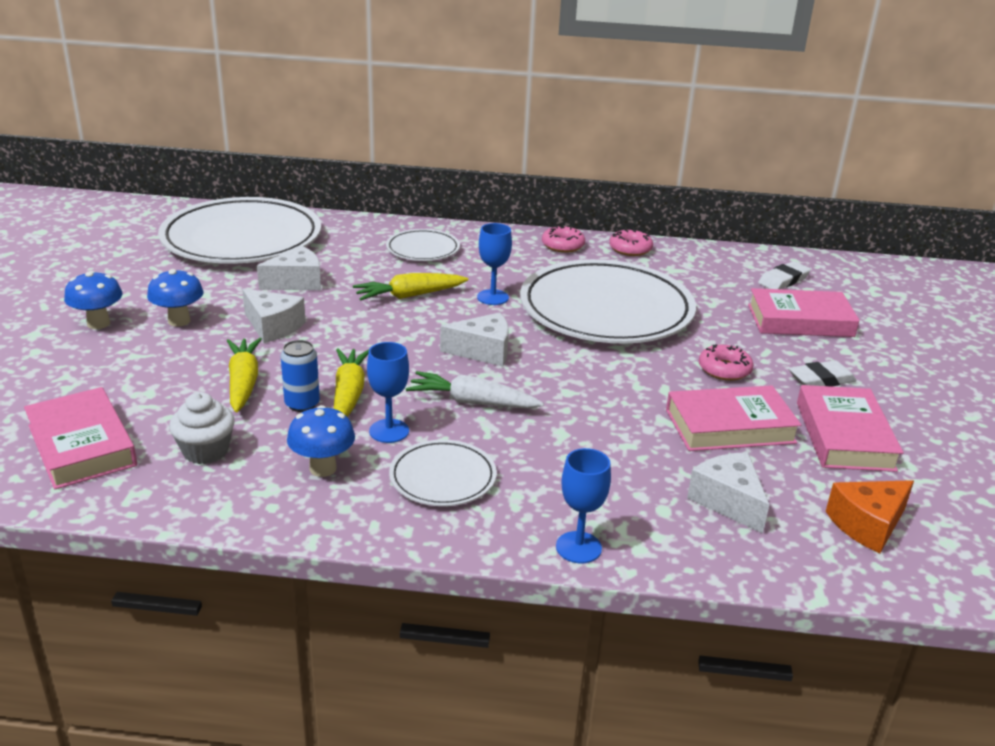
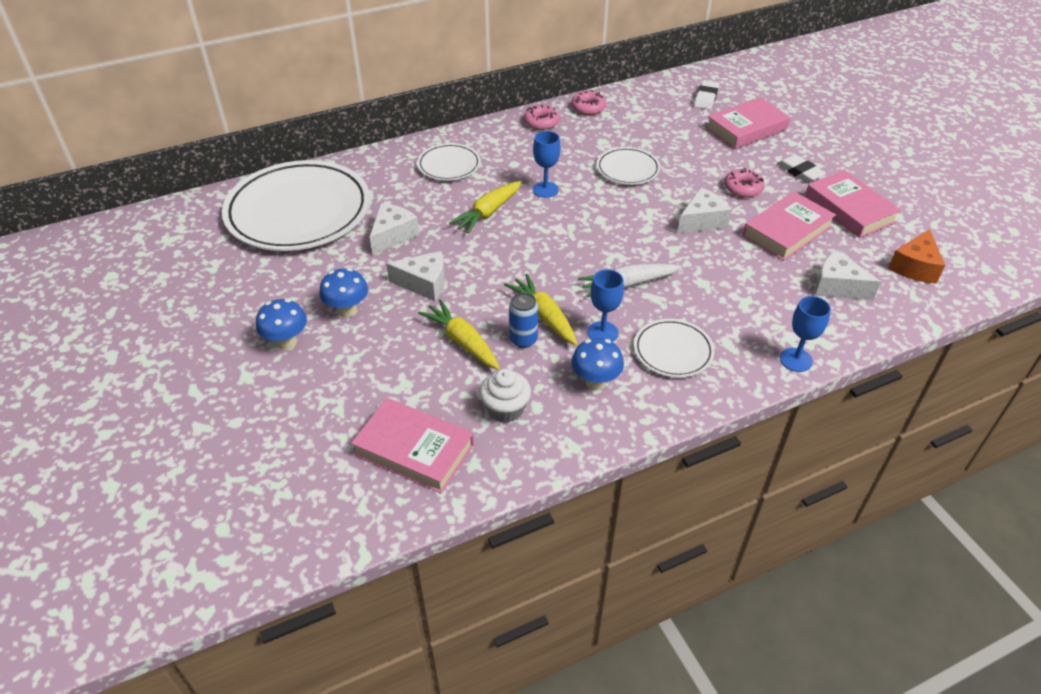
camera: 30 degrees left, 15 degrees up
white cheese [440,312,509,367] -> white cheese moved to [677,187,732,234]
white plate [520,259,696,344] -> white plate [597,147,661,185], size x0.47
white eraser [789,360,857,387] -> white eraser turned 75 degrees counterclockwise [777,154,826,183]

